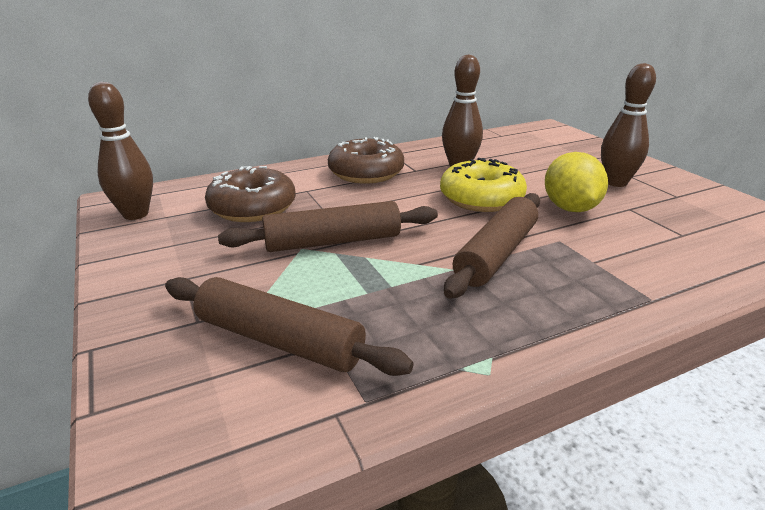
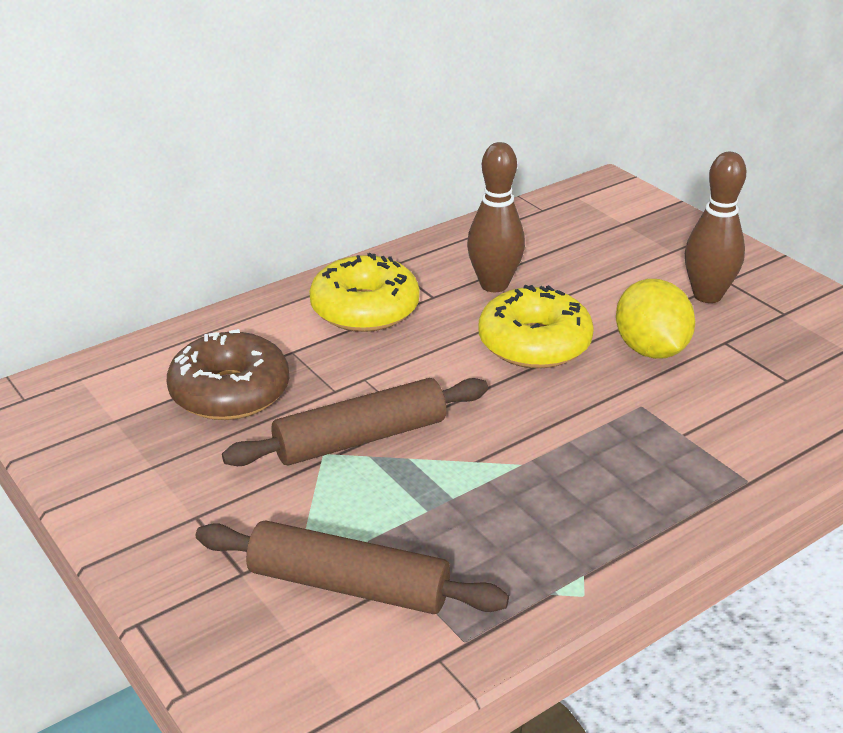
camera: 10 degrees left, 5 degrees up
brown bowling pin [88,82,153,220] -> none
brown donut [328,137,404,184] -> yellow donut [309,253,420,332]
brown rolling pin [444,193,540,299] -> none

